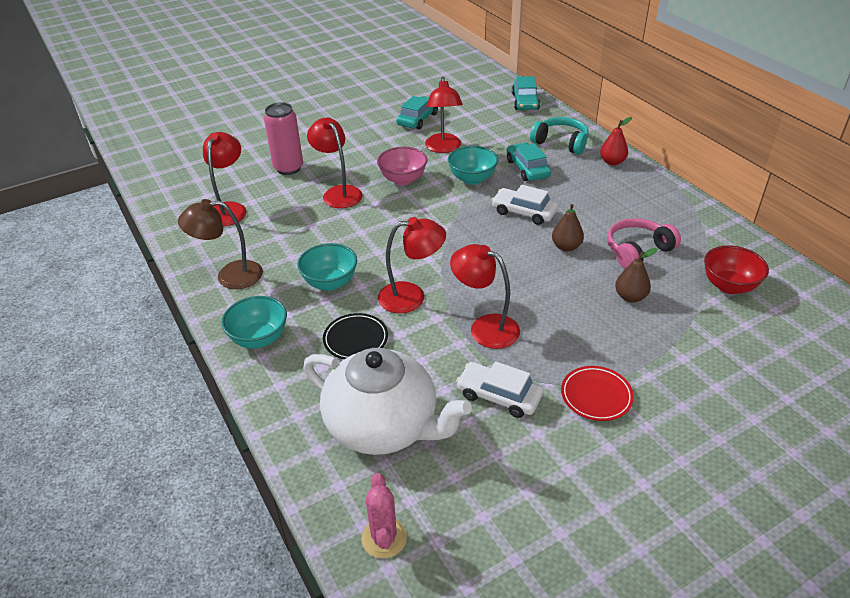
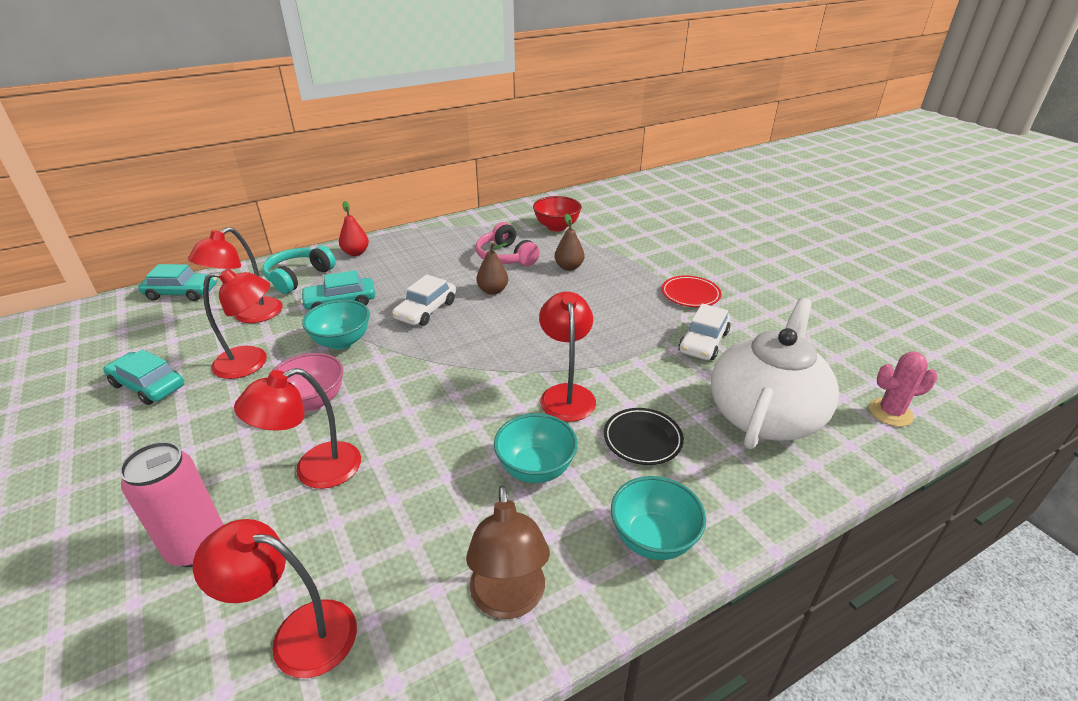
camera: 90 degrees left, 5 degrees down
red lamp [450,244,520,349] -> red lamp moved to [188,227,283,323]

